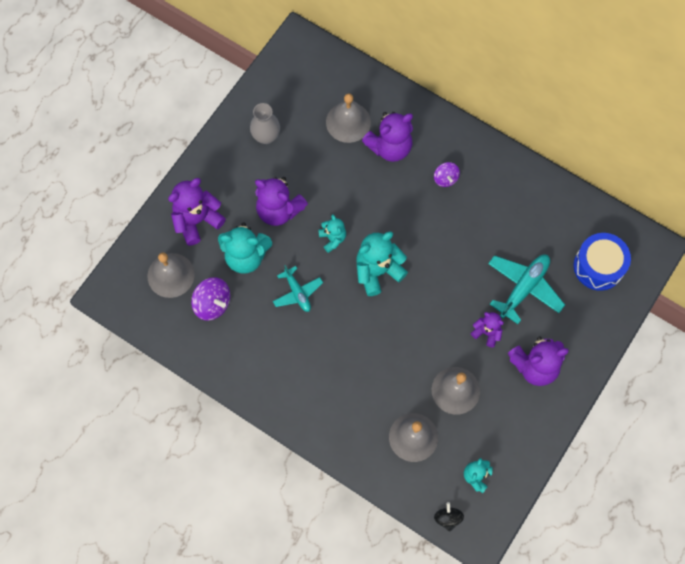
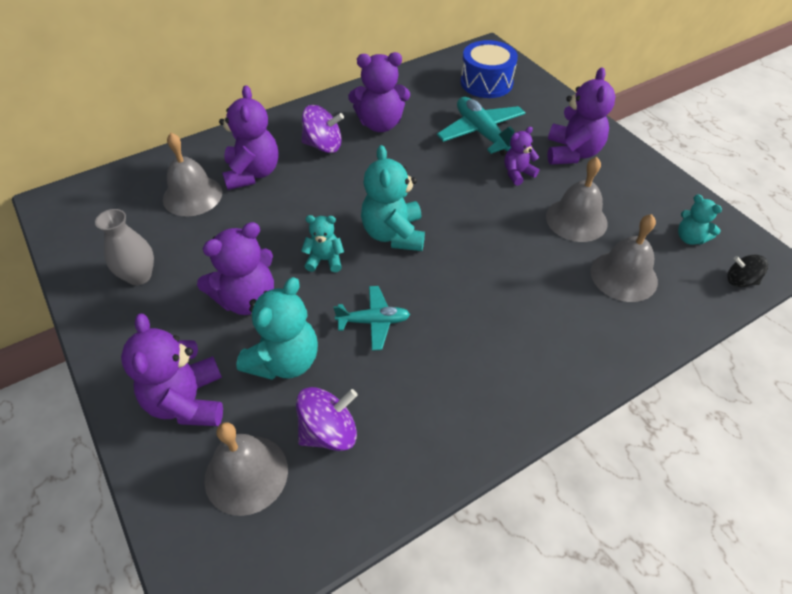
camera: 65 degrees left, 20 degrees down
purple spinning top [434,162,460,187] -> purple spinning top [302,105,344,153], size x1.58
none -> purple teddy bear [348,52,410,132]

